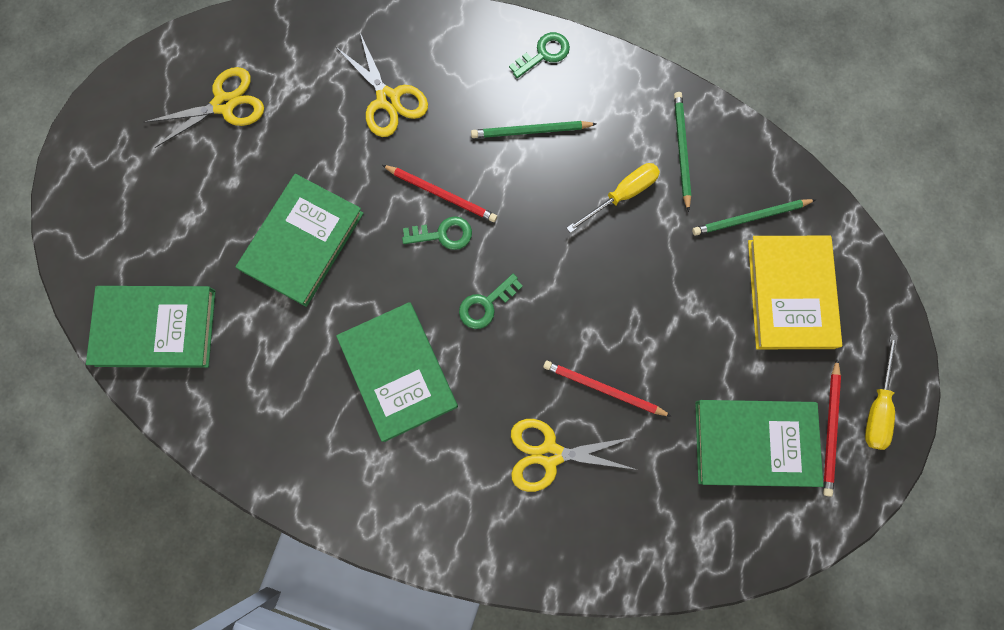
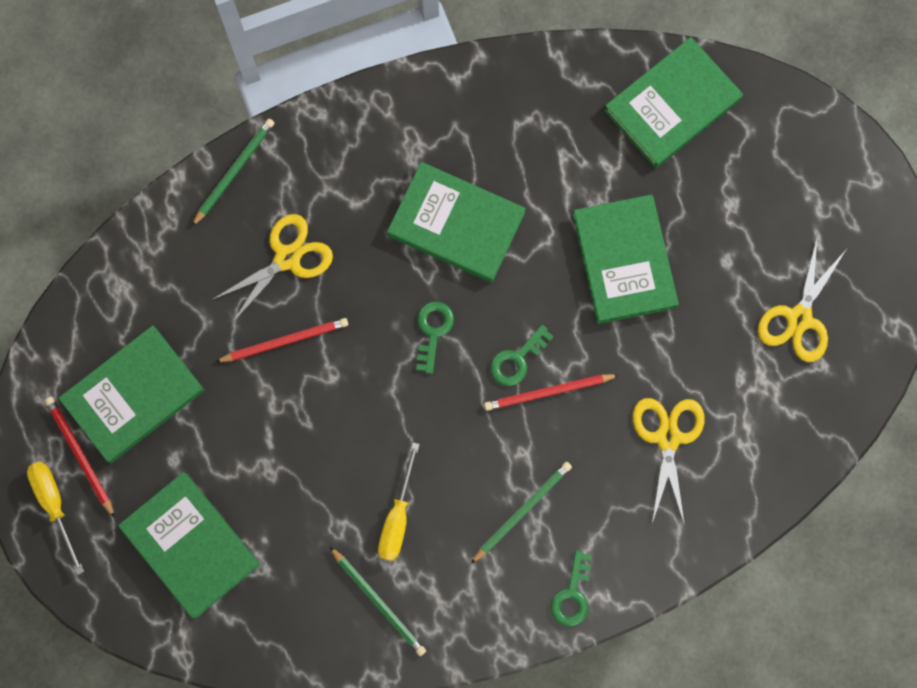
camera: 140 degrees right, 0 degrees up
yellow scissors [335,33,428,137] -> yellow scissors turned 75 degrees clockwise [633,398,705,526]
green pencil [692,199,816,236] -> green pencil moved to [192,118,274,226]
yellow book [748,236,842,349] -> green book [118,472,260,619]

